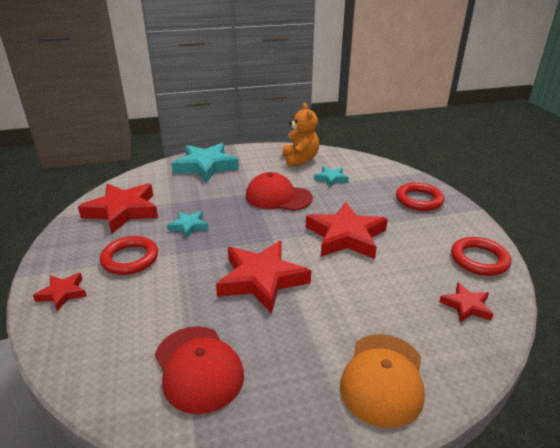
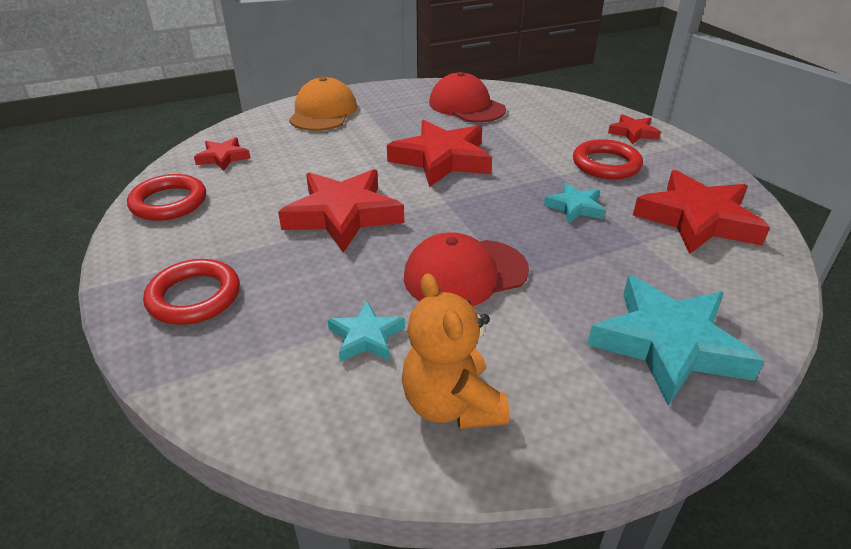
camera: 170 degrees right, 5 degrees up
red cap [246,172,313,211] -> red cap turned 150 degrees clockwise [404,232,529,307]

